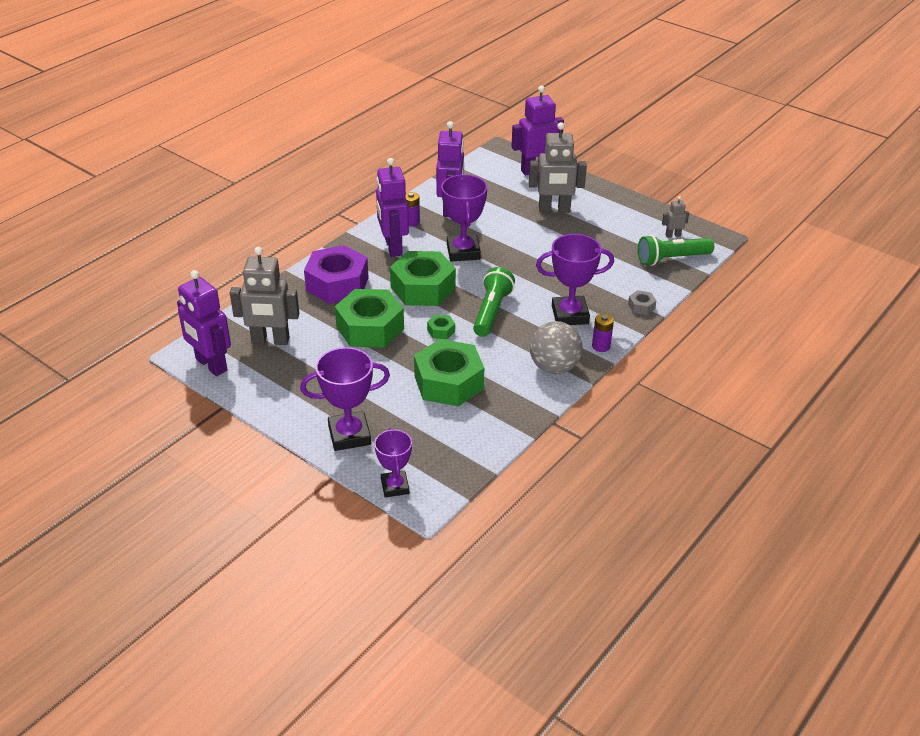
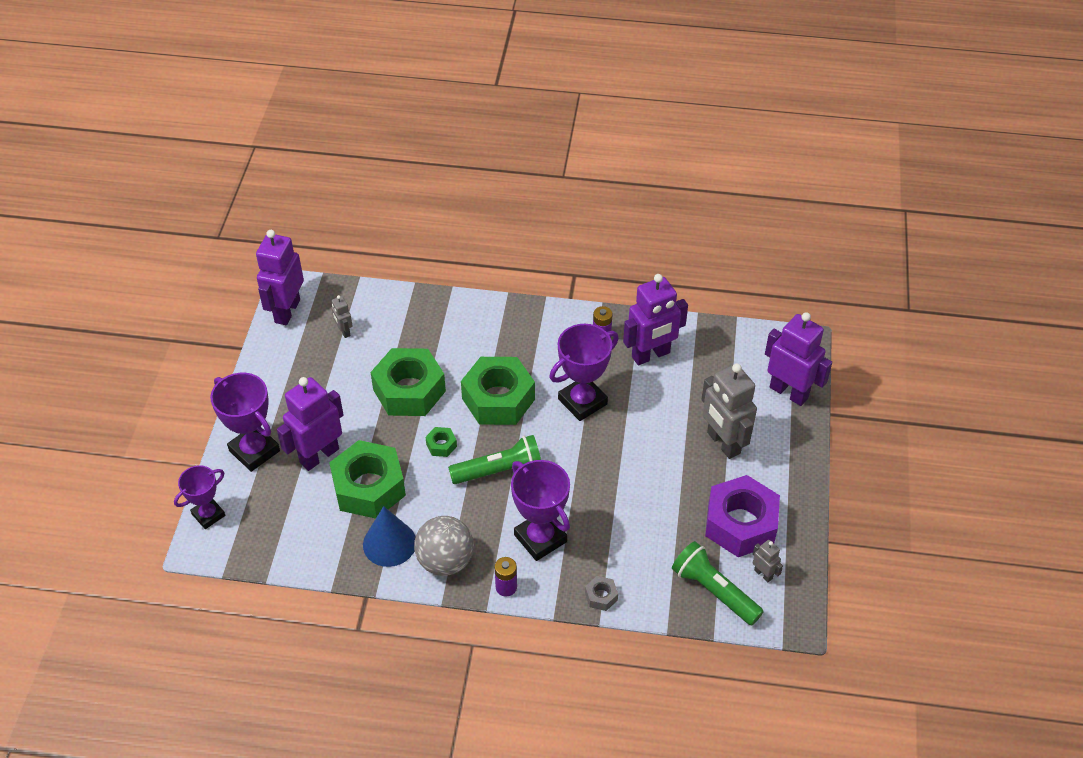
camera: 60 degrees right, 10 degrees up
grey robot [230,247,299,345] -> grey robot [332,295,353,338], size x0.46
purple nut [304,245,369,304] -> purple nut moved to [705,475,780,557]
purple robot [376,158,409,257] -> purple robot moved to [277,377,343,471]
none -> blue cone [363,506,416,567]

